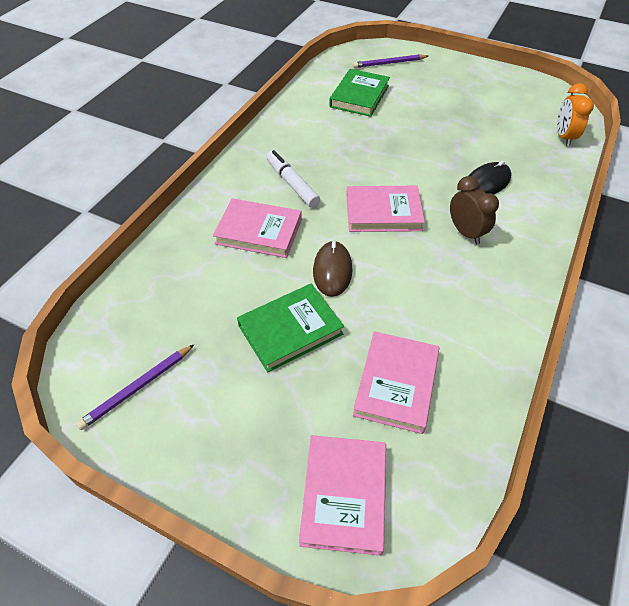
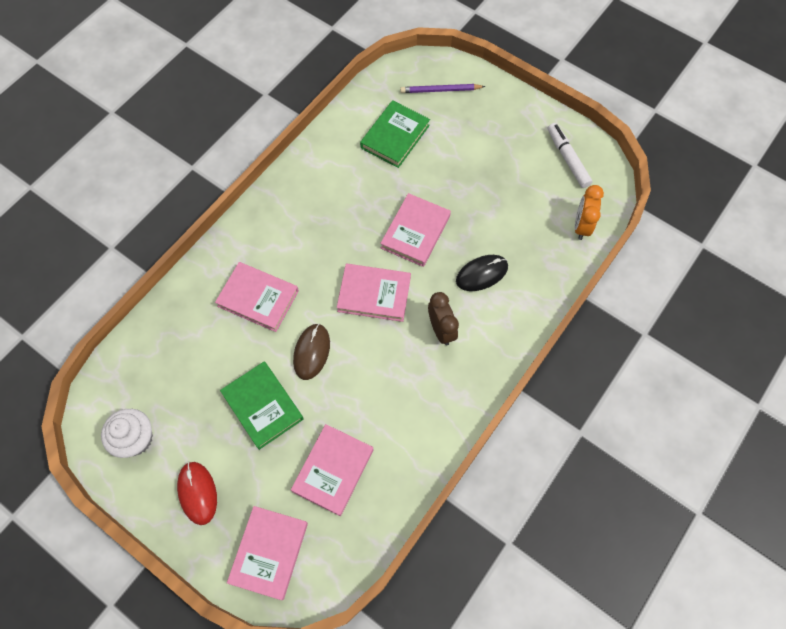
camera: 10 degrees right, 15 degrees up
purple pencil [76,344,195,430] -> white cupcake [101,409,153,458]
green book [237,284,344,372] -> green book turned 75 degrees clockwise [220,362,304,450]
white marker [266,150,320,208] -> white marker moved to [548,123,593,188]
none -> red mouse [177,462,217,525]
none -> pink book [380,193,451,267]

